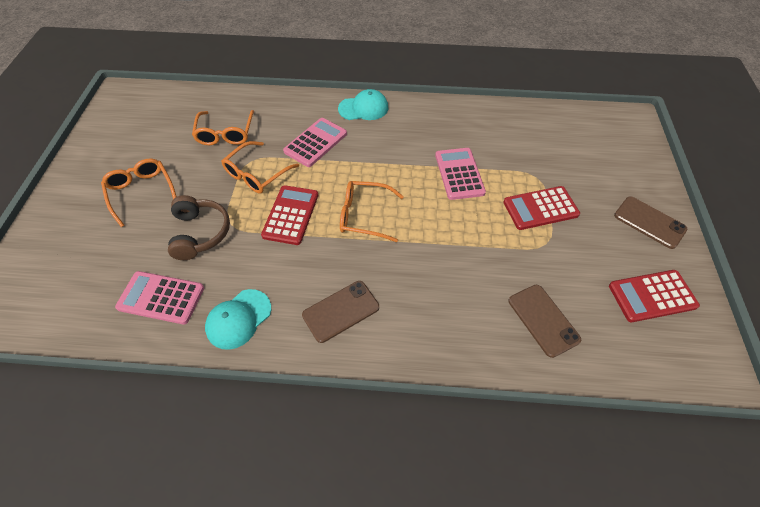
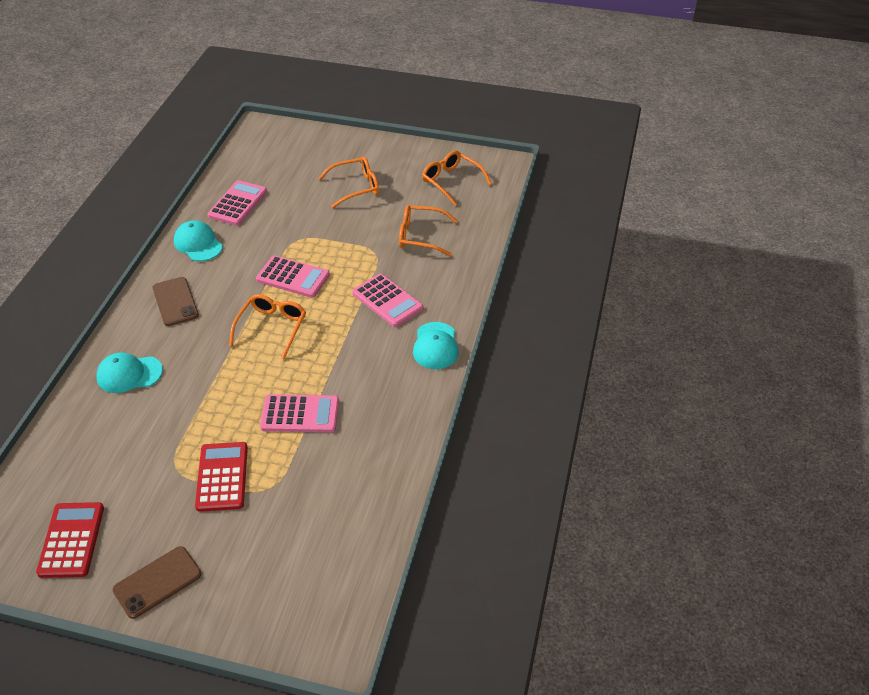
camera: 100 degrees right, 10 degrees down
brown headphones [168,195,230,260] -> none
orange glasses [222,141,299,194] -> orange glasses moved to [422,151,492,206]
red calculator [261,185,318,245] -> pink calculator [256,255,330,298]
brown phone [509,285,581,358] -> none
none -> turquoise cap [96,353,163,393]

